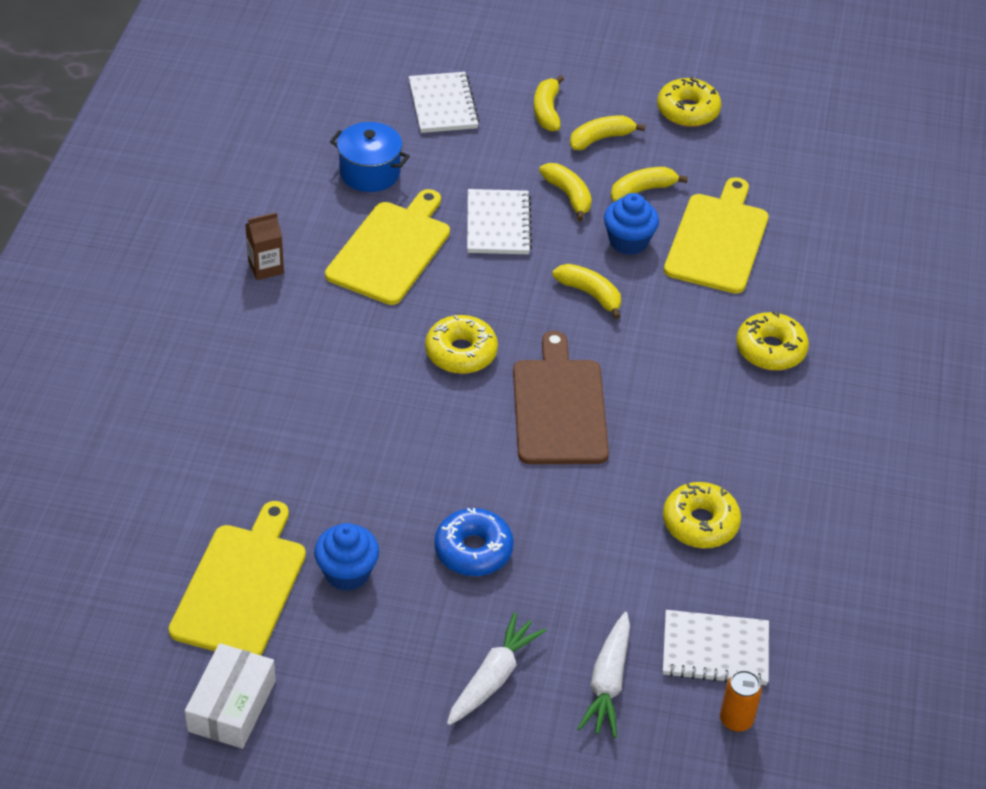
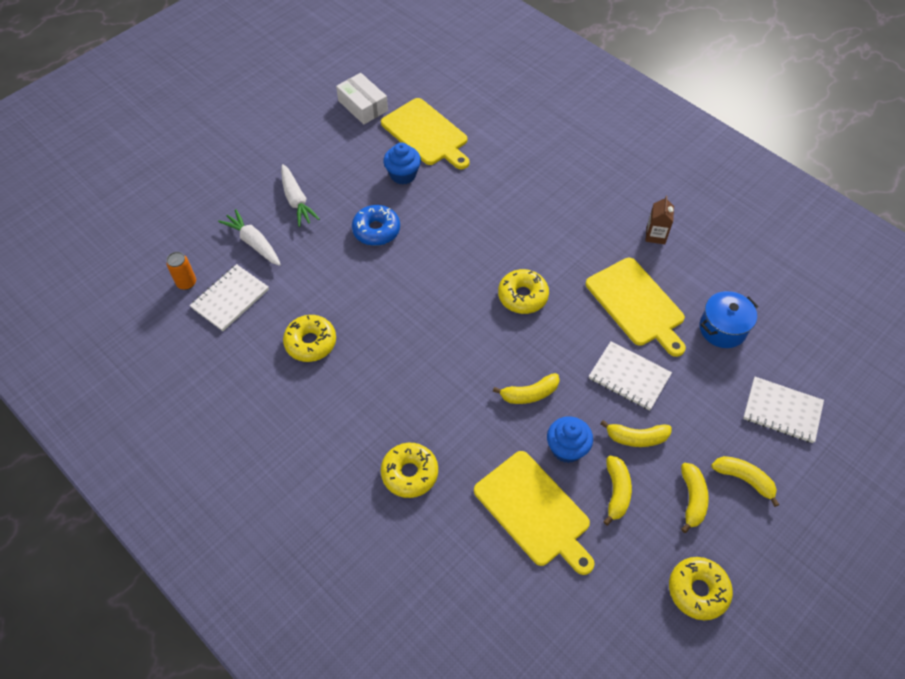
camera: 125 degrees right, 10 degrees up
brown cutting board [513,331,609,464] -> none

